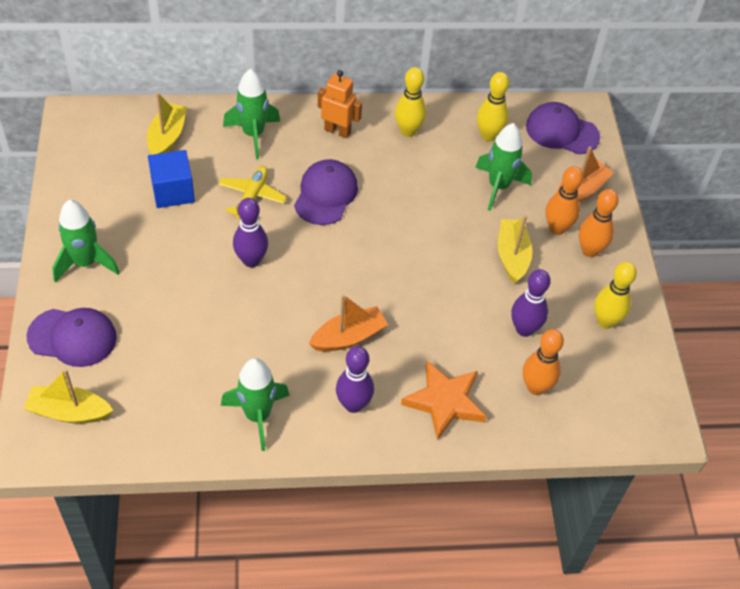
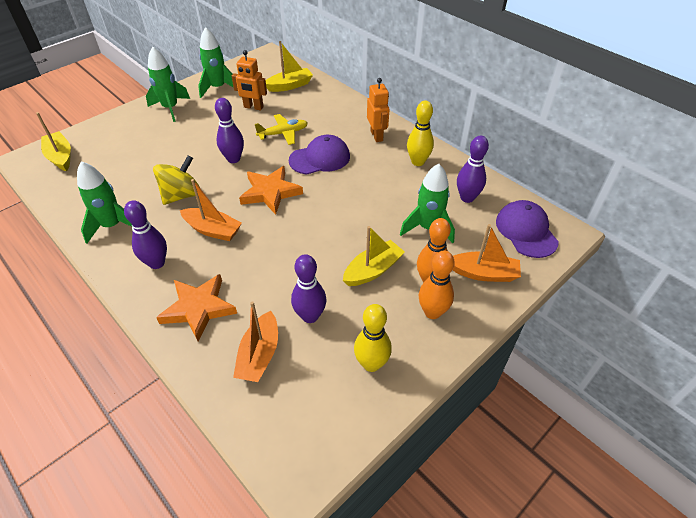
camera: 55 degrees right, 5 degrees down
purple cap [26,308,117,367] -> none
blue cube [148,150,195,208] -> orange robot [232,50,267,110]
green rocket [223,69,280,159] -> green rocket moved to [198,27,234,98]
yellow bowling pin [477,72,509,141] -> purple bowling pin [457,136,489,203]
orange bowling pin [523,329,564,395] -> orange boat [233,301,278,382]
none -> yellow spinning top [153,155,200,205]
none -> orange star [239,166,303,215]

